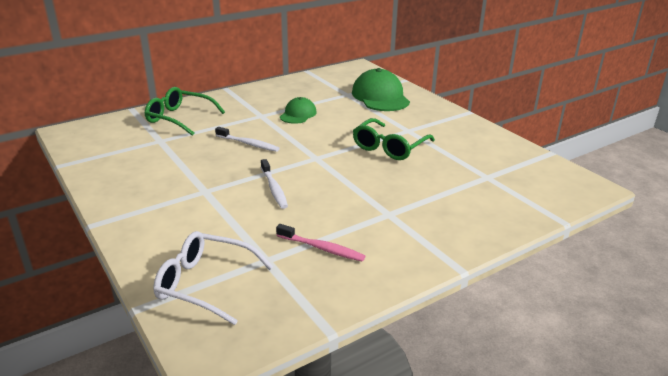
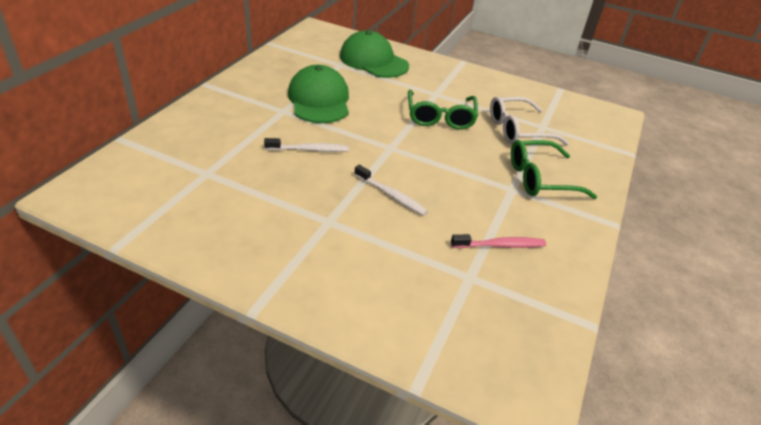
camera: 35 degrees left, 10 degrees up
green glasses [145,87,225,136] -> green glasses moved to [511,140,597,199]
white glasses [153,231,273,325] -> white glasses moved to [490,96,569,145]
green cap [280,97,317,124] -> green cap [288,65,349,123], size x1.74

